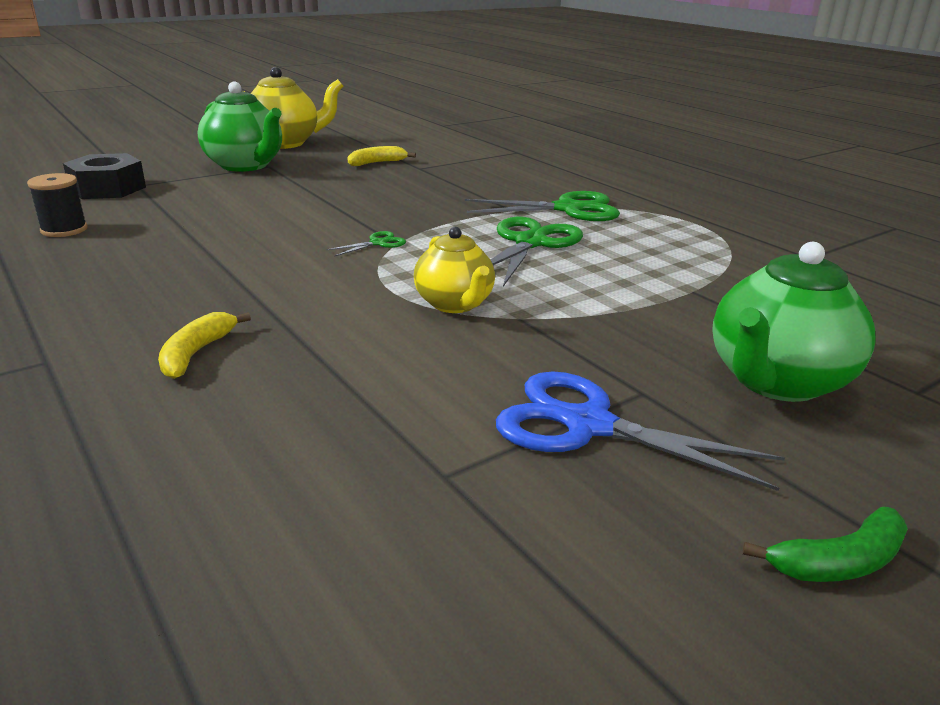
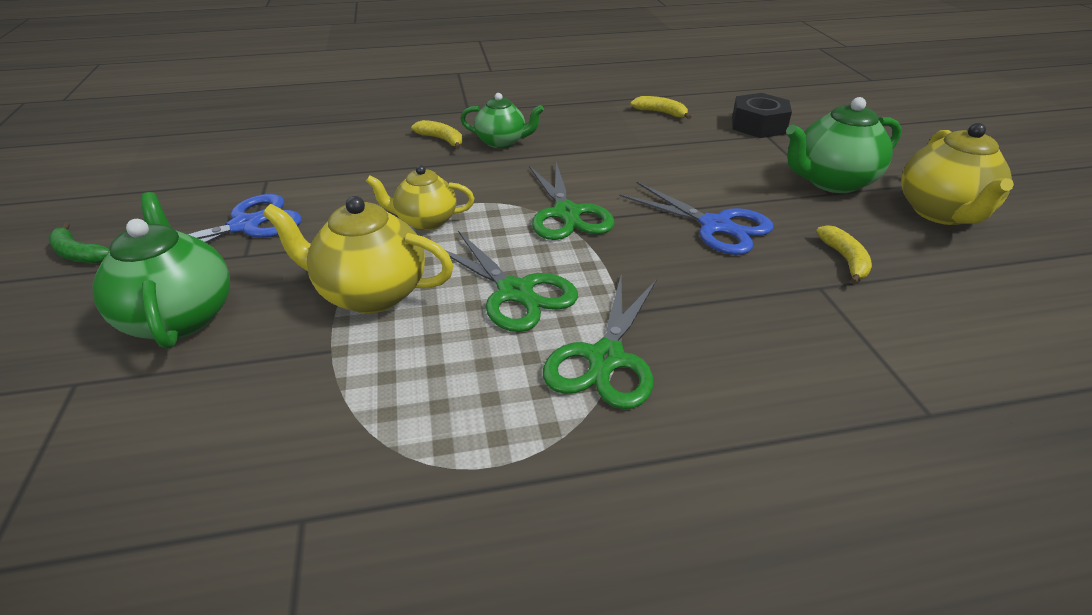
camera: 115 degrees right, 10 degrees up
black spool [27,173,88,237] -> yellow banana [630,96,691,119]
green scissors [326,231,406,257] -> green scissors [529,162,614,240], size x2.18
green banana [743,507,908,582] -> green banana turned 60 degrees counterclockwise [49,222,109,263]
none -> yellow teapot [262,196,454,313]
none -> green teapot [460,93,544,148]
none -> blue scissors [619,182,773,255]

